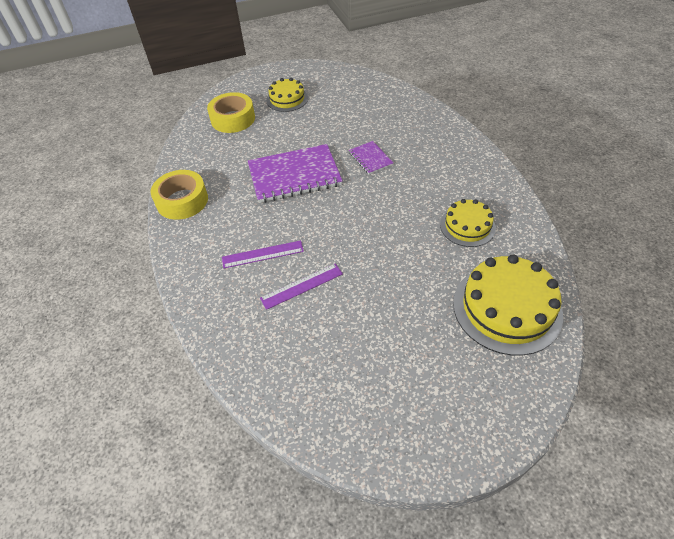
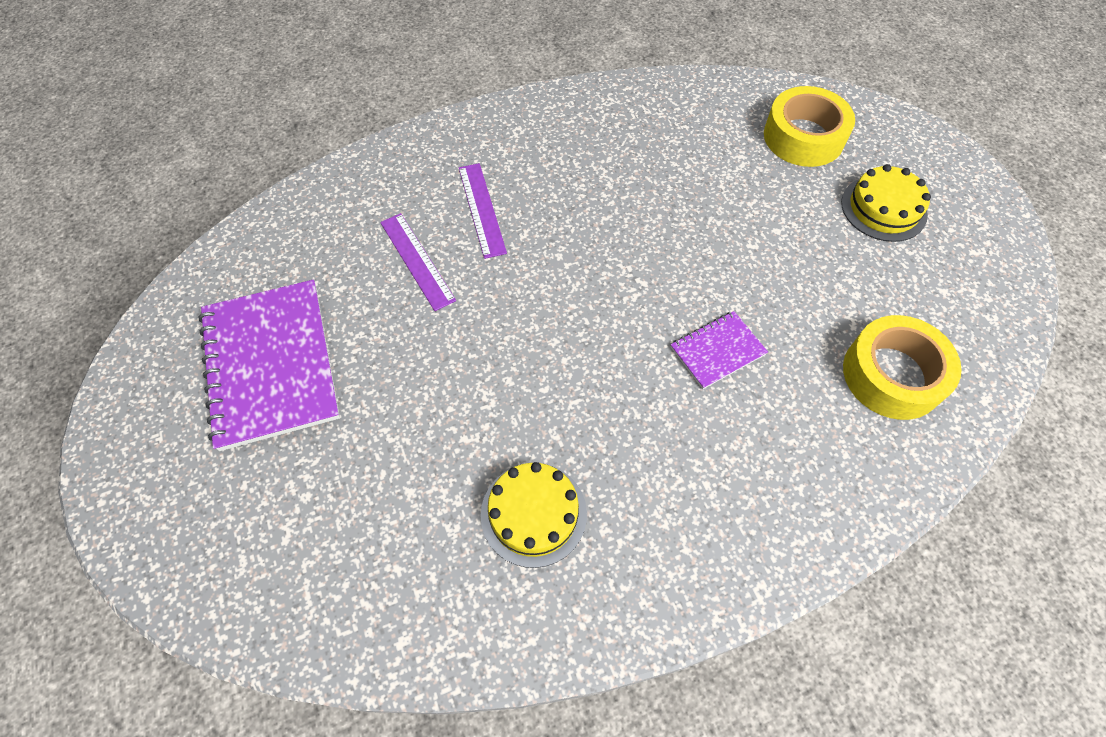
camera: 85 degrees right, 10 degrees up
yellow tape [151,170,208,220] -> yellow tape moved to [843,315,962,420]
purple notebook [248,144,343,203] -> purple notebook moved to [198,280,340,451]
yellow cake [453,254,563,356] -> none

